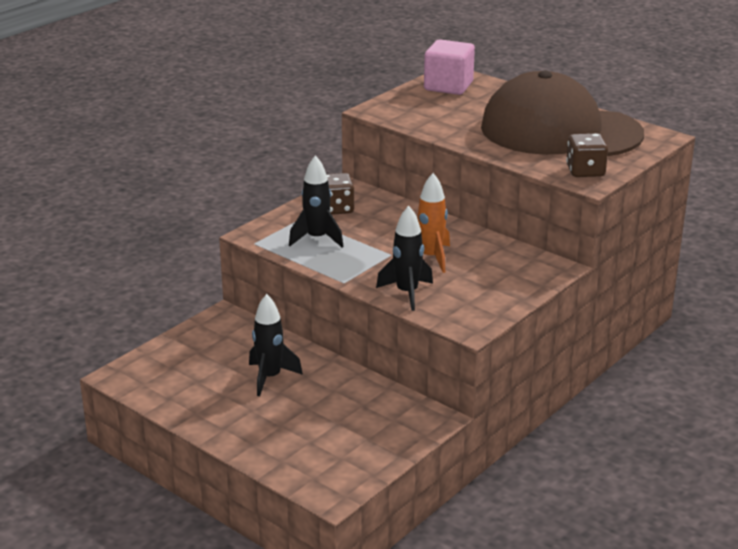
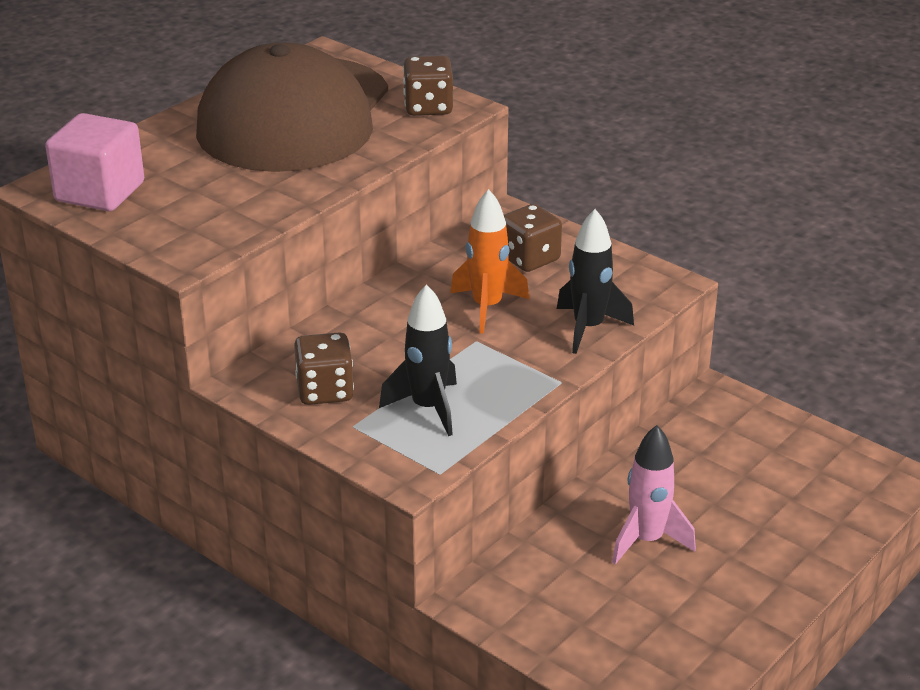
camera: 90 degrees left, 5 degrees up
black rocket [249,294,303,396] -> pink rocket [612,425,696,564]
none -> brown dice [504,204,562,272]

